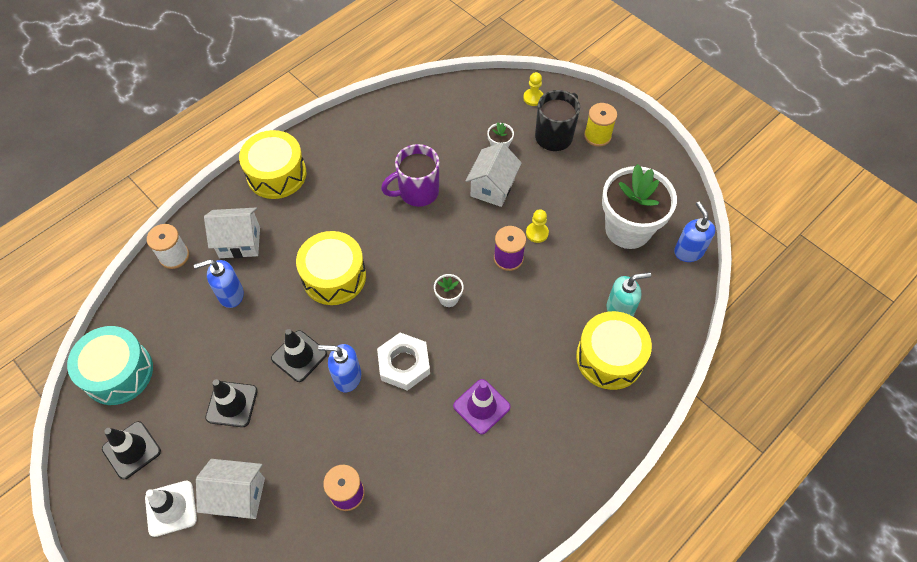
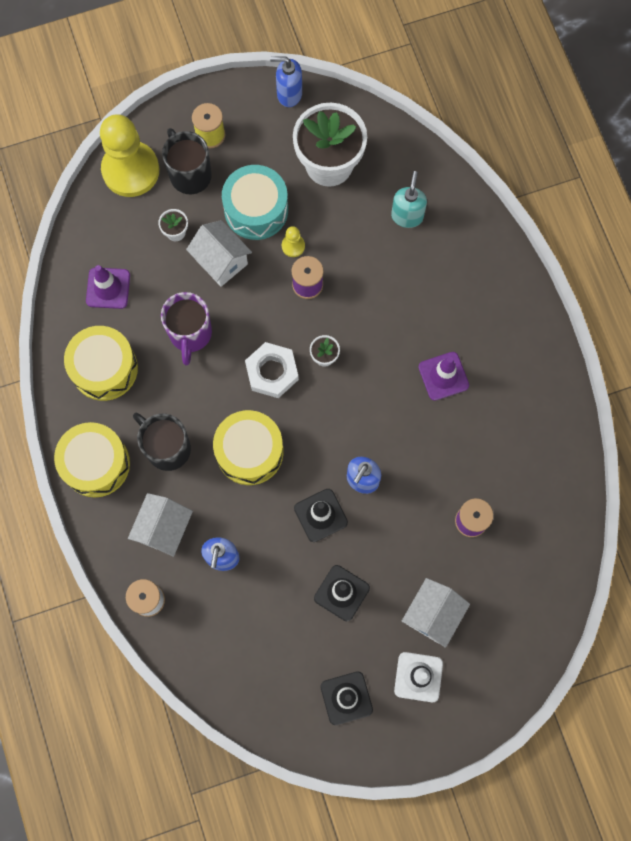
camera: 65 degrees left, 15 degrees up
turquoise drum [67,326,153,405] -> turquoise drum moved to [222,165,288,240]
white nut [377,333,430,391] -> white nut moved to [245,342,299,398]
yellow pawn [523,72,543,106] -> yellow pawn [100,114,160,197], size x2.48
yellow drum [576,311,652,390] -> yellow drum moved to [64,326,138,401]
blue soap dispenser [674,201,715,262] -> blue soap dispenser moved to [270,56,302,107]
none -> purple traffic cone [86,265,130,309]
none -> black mug [133,412,191,471]

